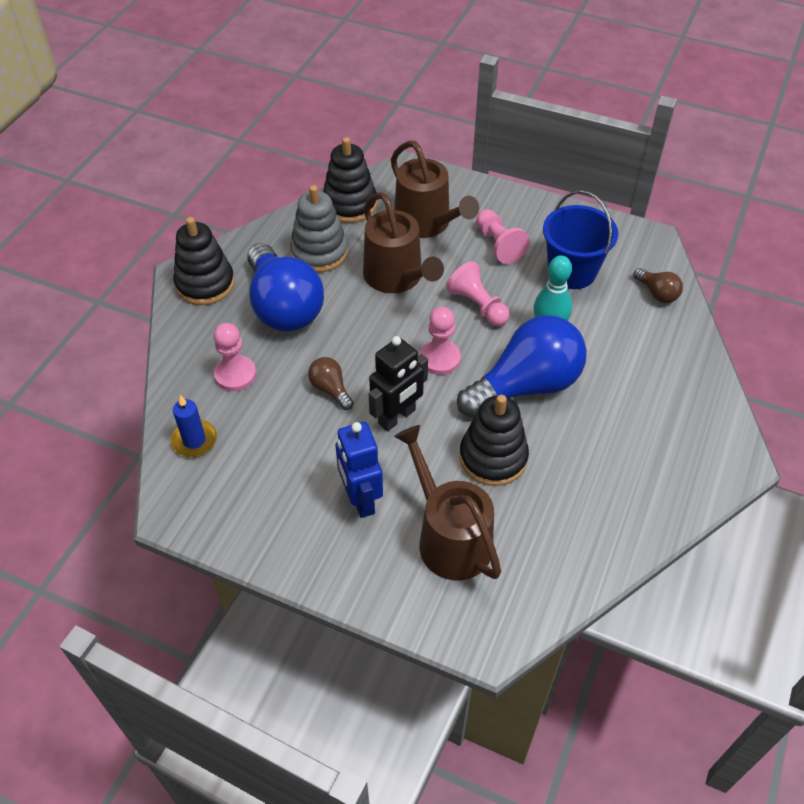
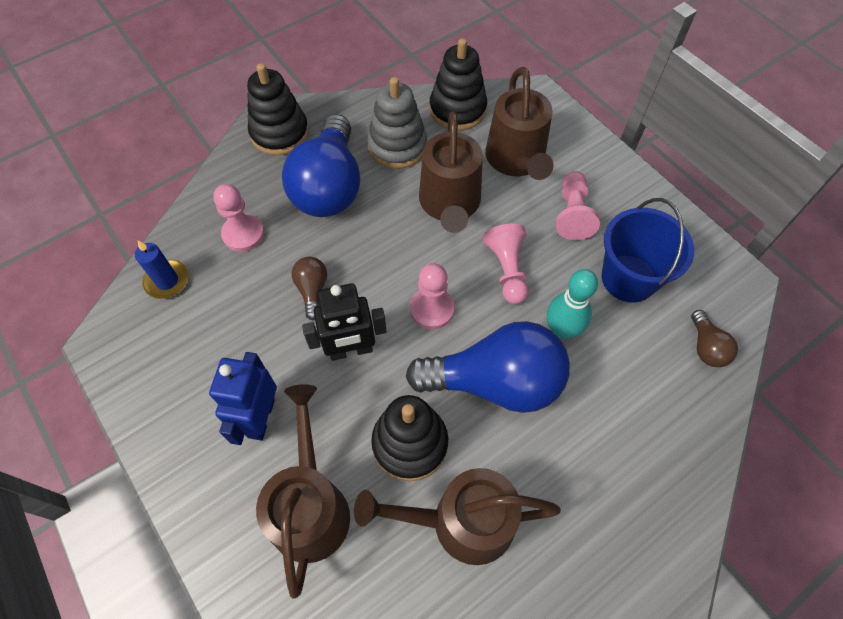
camera: 30 degrees right, 10 degrees up
none -> brown watering can [354,468,561,565]

